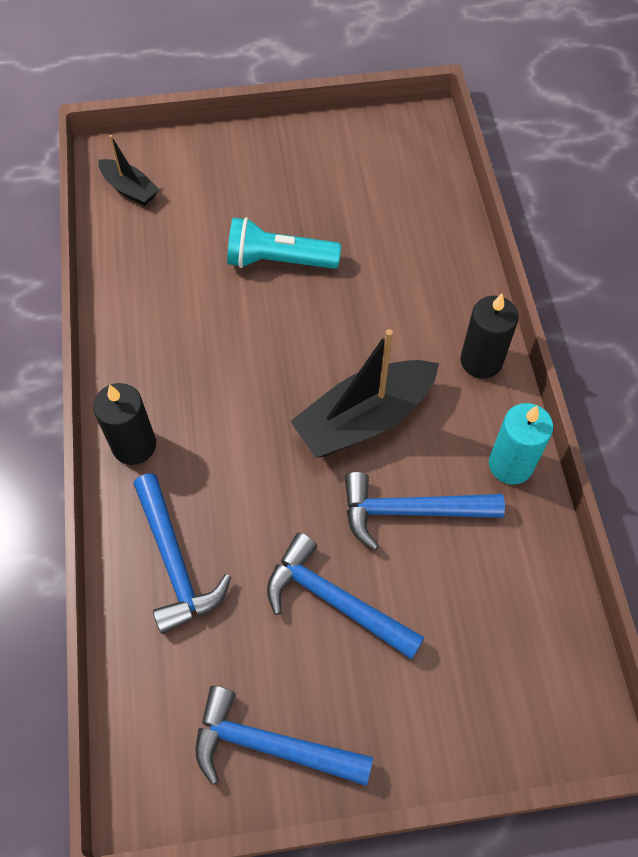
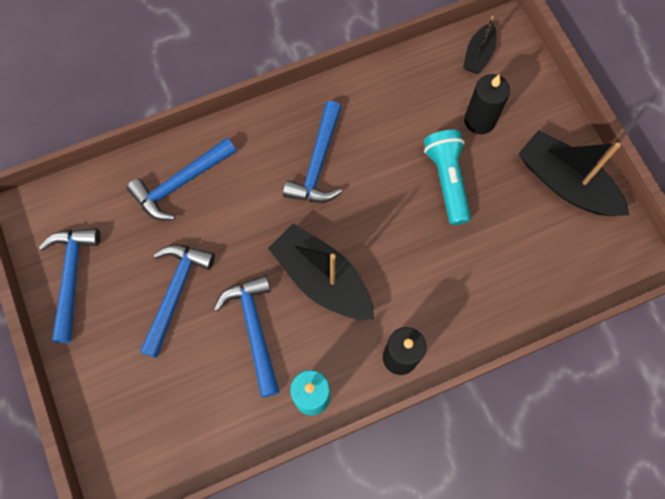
camera: 75 degrees right, 10 degrees up
black candle [93,383,156,465] -> black candle moved to [464,74,510,134]
none -> blue hammer [283,101,342,203]
none -> black boat [518,130,629,216]

